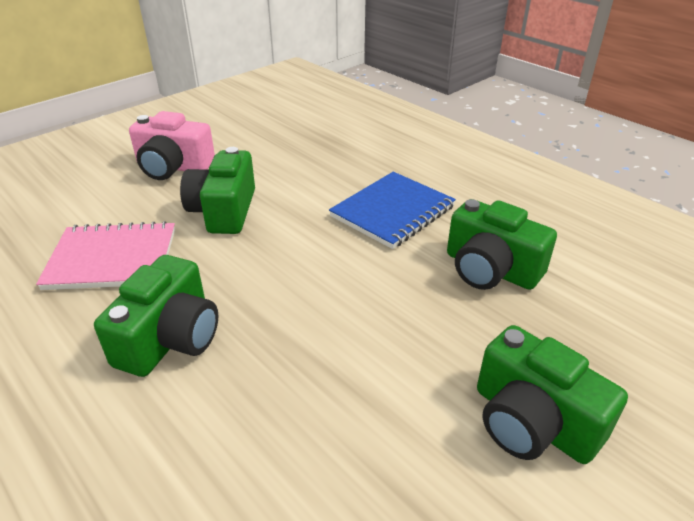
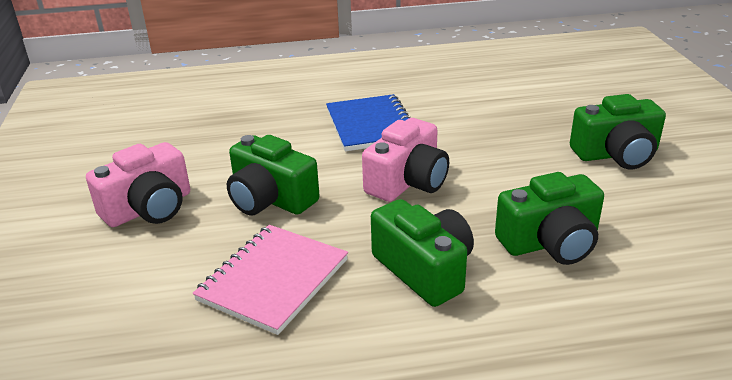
camera: 55 degrees left, 5 degrees down
green camera [447,199,557,290] -> green camera moved to [495,172,604,265]
none -> pink camera [362,118,449,202]

